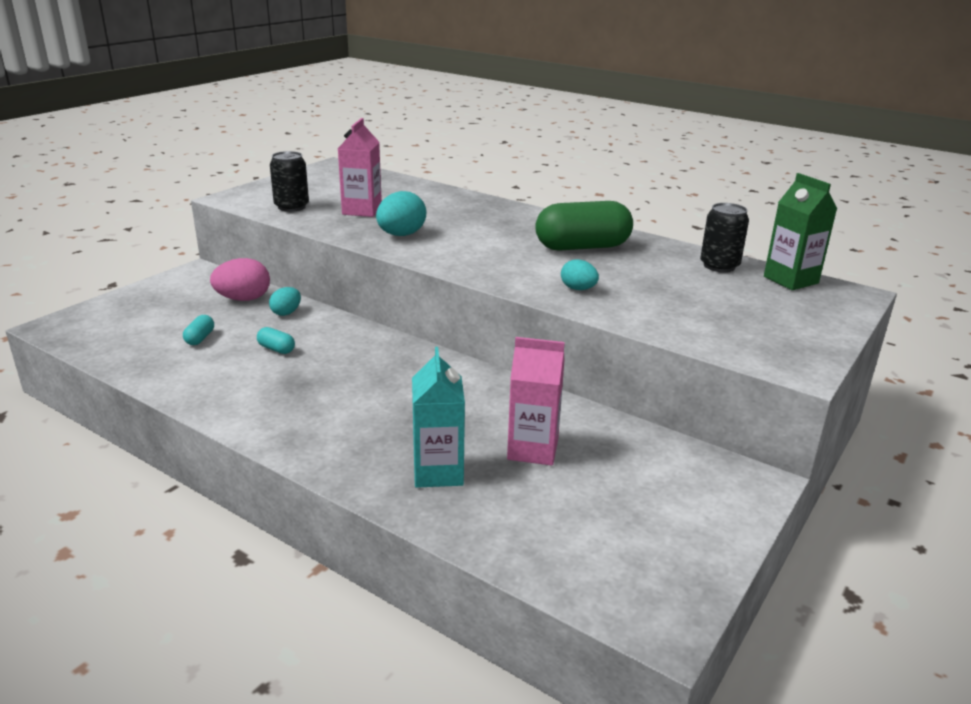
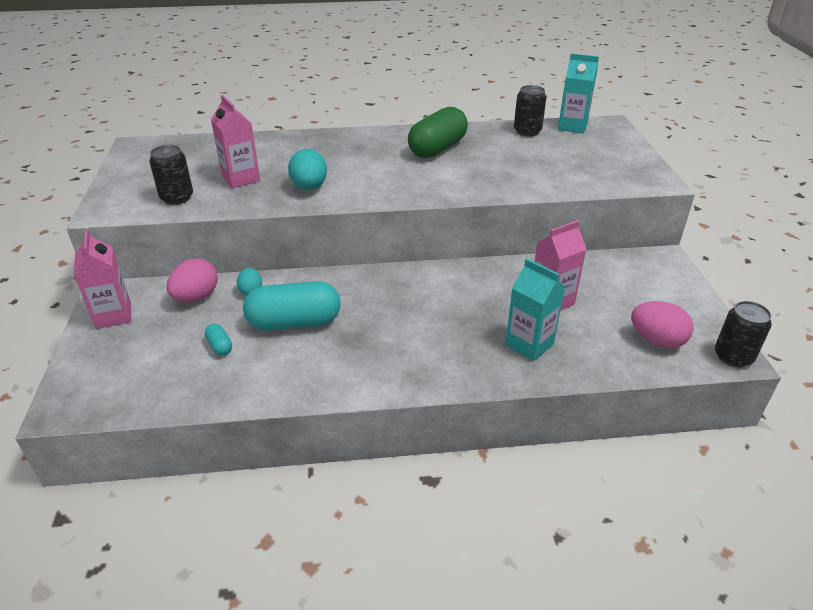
camera: 40 degrees left, 10 degrees up
turquoise capsule [257,327,295,354] -> turquoise capsule [243,281,341,331], size x2.40
turquoise egg [561,259,599,290] -> none
green carton [764,173,837,290] -> turquoise carton [558,53,599,134]
none -> pink carton [73,229,131,329]
none -> pink egg [631,301,693,349]
none -> black can [715,301,772,368]

